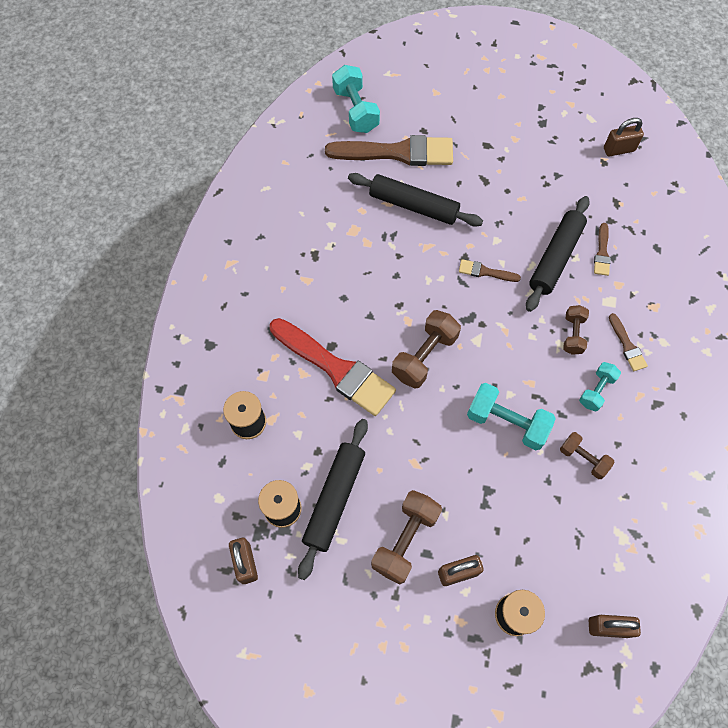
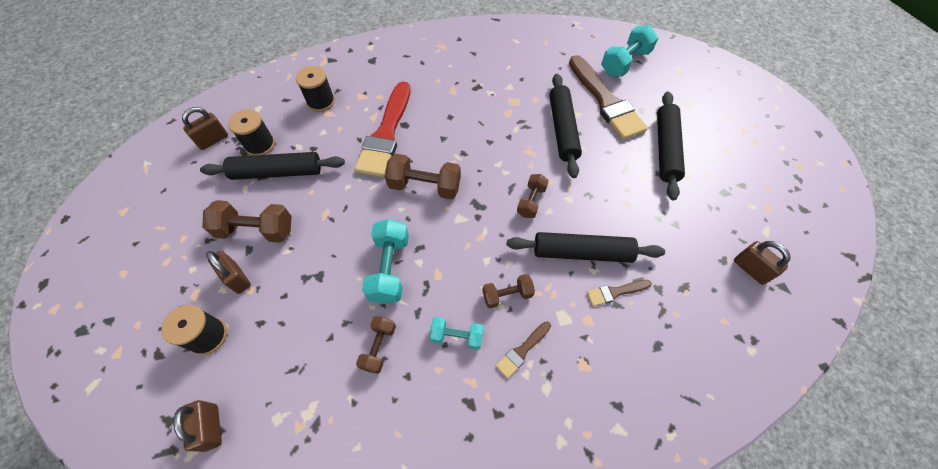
camera: 65 degrees right, 5 degrees down
brown brush [459,259,521,282] -> brown dumbbell [517,174,549,218]
none -> black rolling pin [657,92,685,200]

